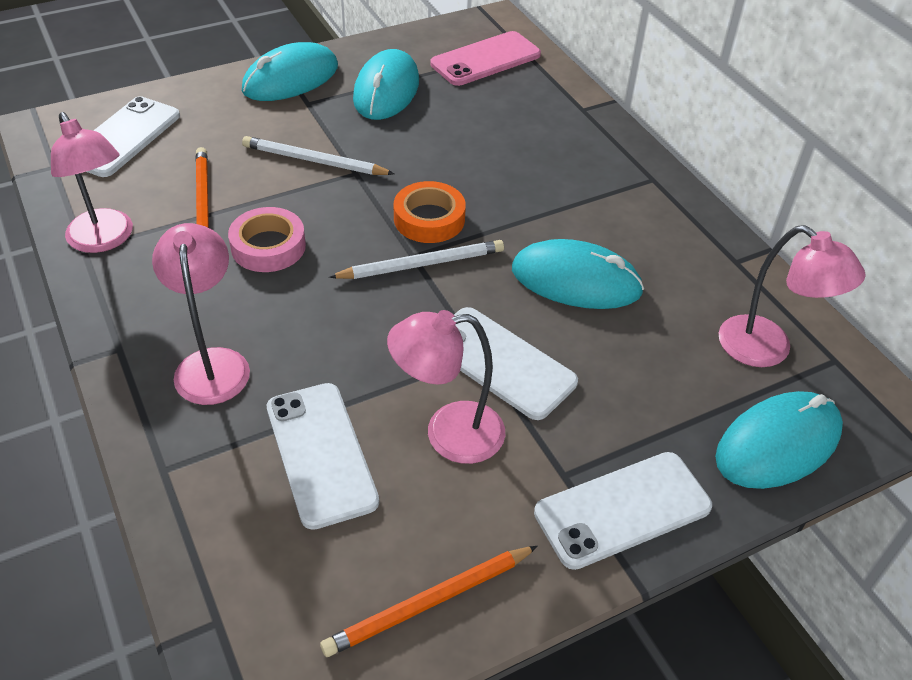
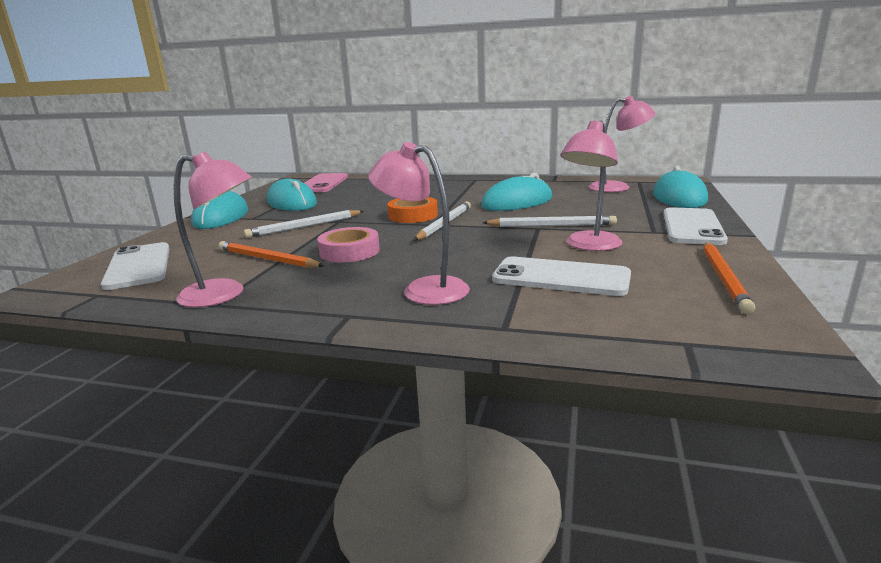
camera: 45 degrees left, 25 degrees down
white phone [454,307,578,420] -> white pencil [482,216,617,227]

